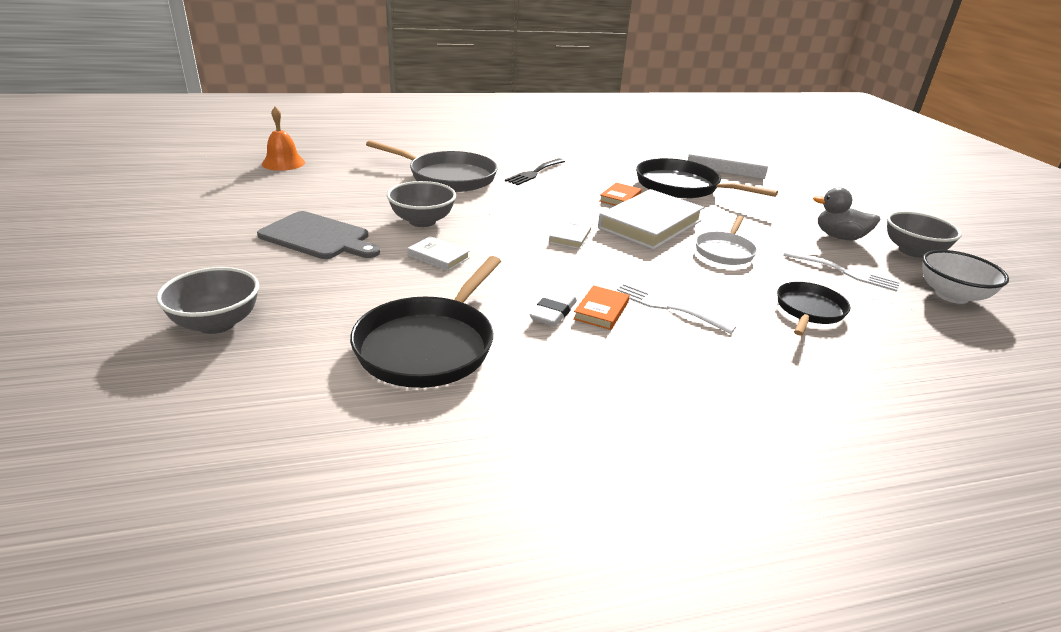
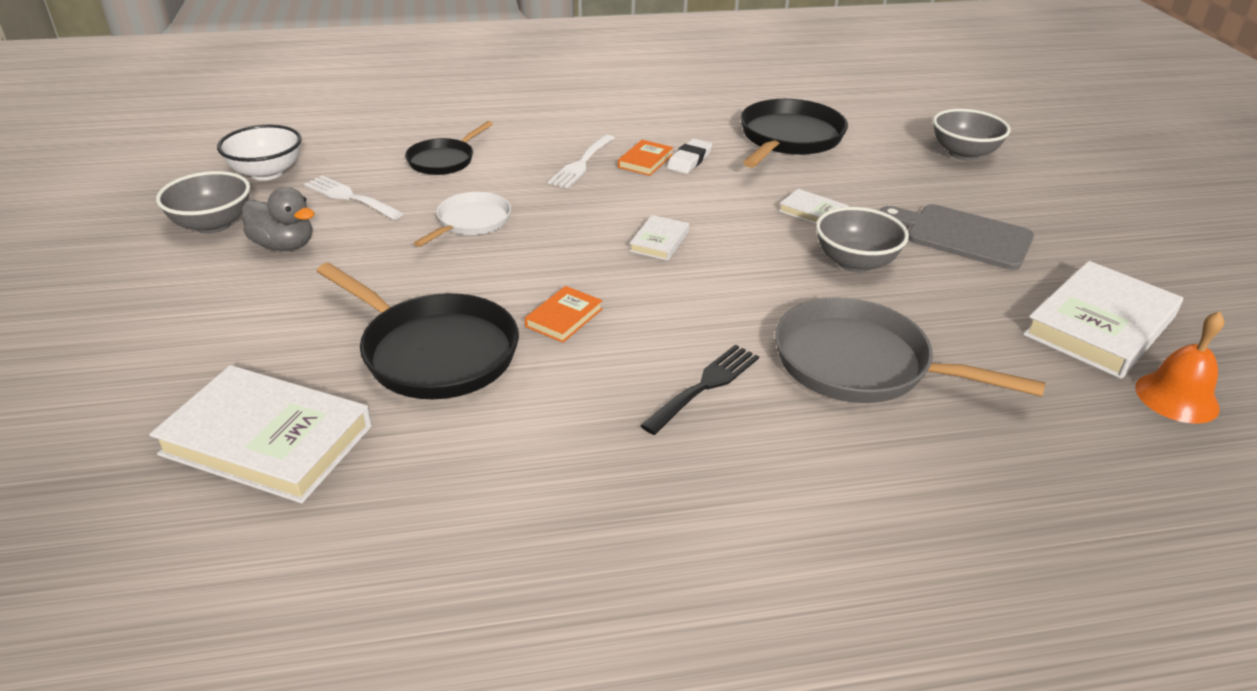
camera: 175 degrees left, 5 degrees up
white book [598,189,704,250] -> white book moved to [1023,261,1183,379]
white fork [615,283,736,334] -> white fork turned 75 degrees clockwise [548,135,615,188]

